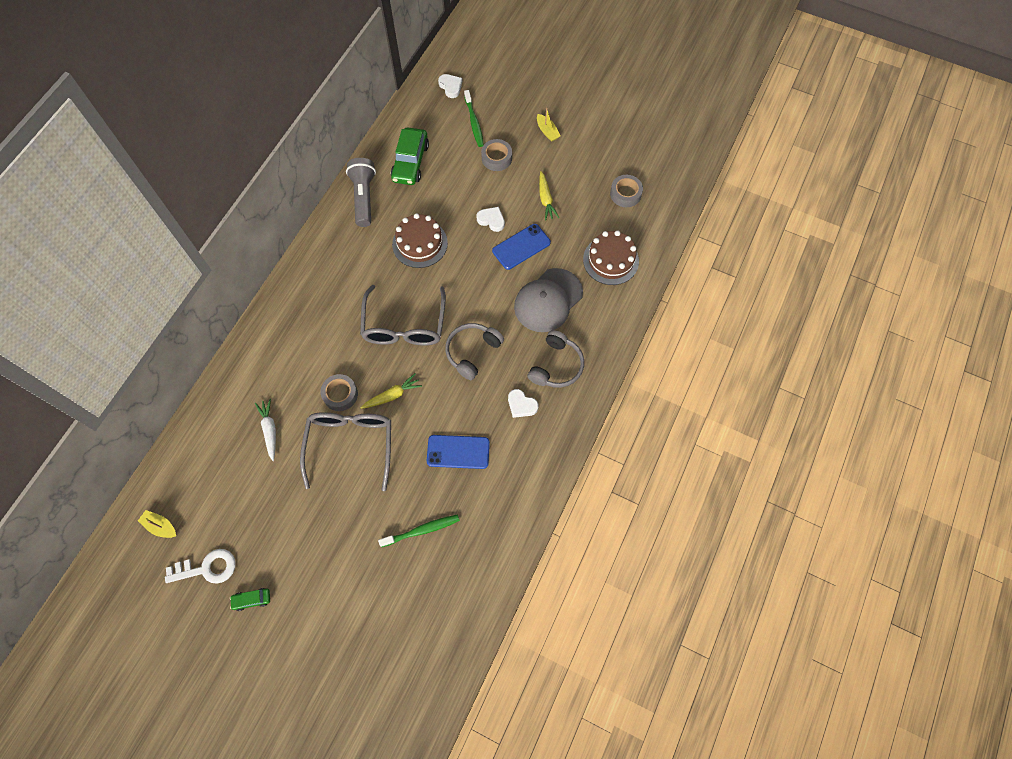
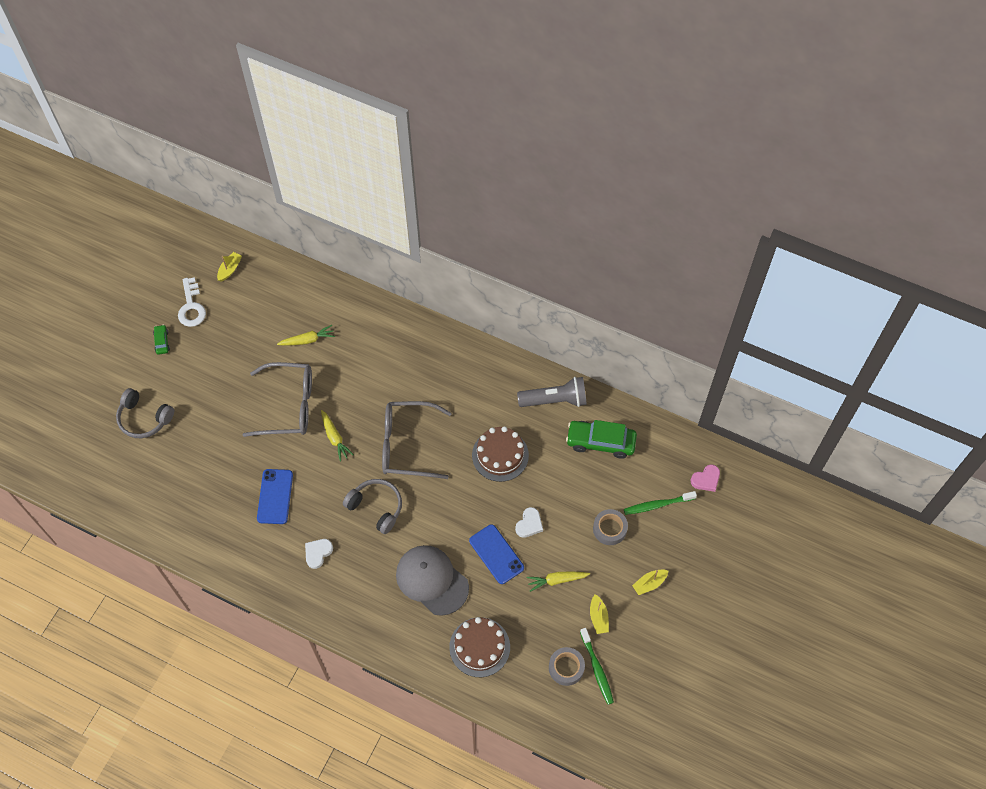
camera: 90 degrees right, 5 degrees down
white carrot [255,399,276,461] -> yellow carrot [277,325,335,346]
grey tape [320,374,358,411] -> none
green toothbrush [378,514,460,547] -> green toothbrush moved to [580,628,614,705]
white heart [438,74,462,98] -> pink heart [691,465,720,492]
grey headphones [528,330,584,388] -> grey headphones moved to [116,388,174,438]
none -> yellow boat [590,594,609,634]

